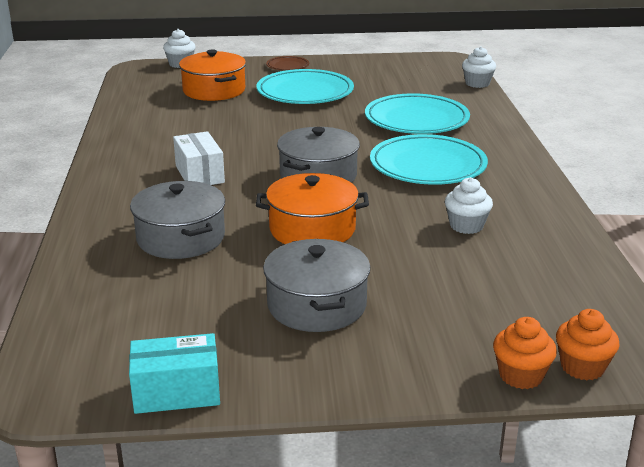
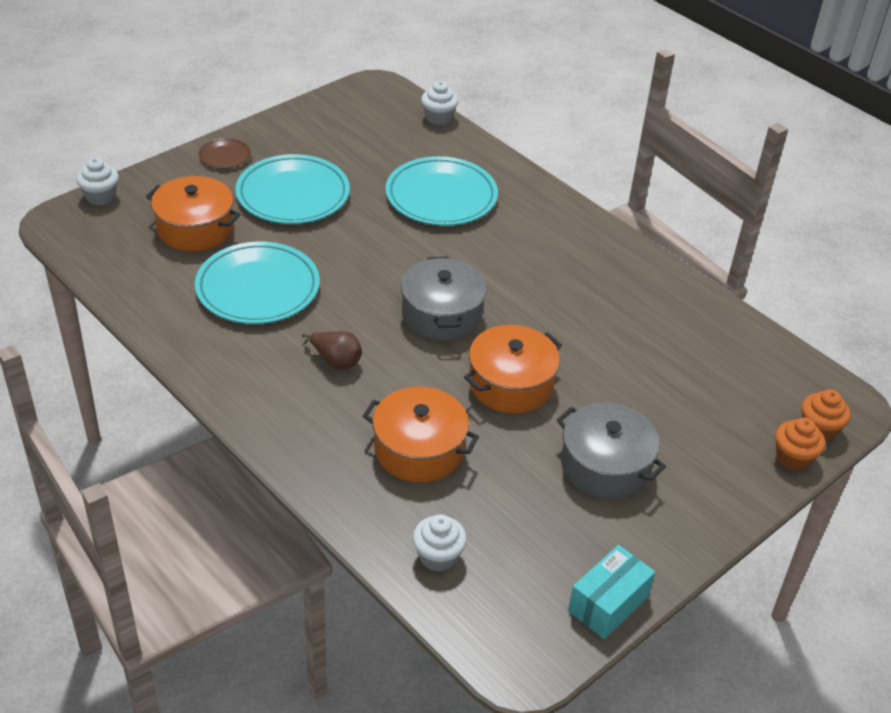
camera: 40 degrees left, 15 degrees up
grey pot [130,181,225,259] -> orange pot [363,387,479,482]
white box [173,131,225,185] -> brown pear [302,331,362,370]
turquoise plate [370,134,488,185] -> turquoise plate moved to [195,242,320,324]
white cupcake [445,177,493,234] -> white cupcake moved to [413,514,467,572]

